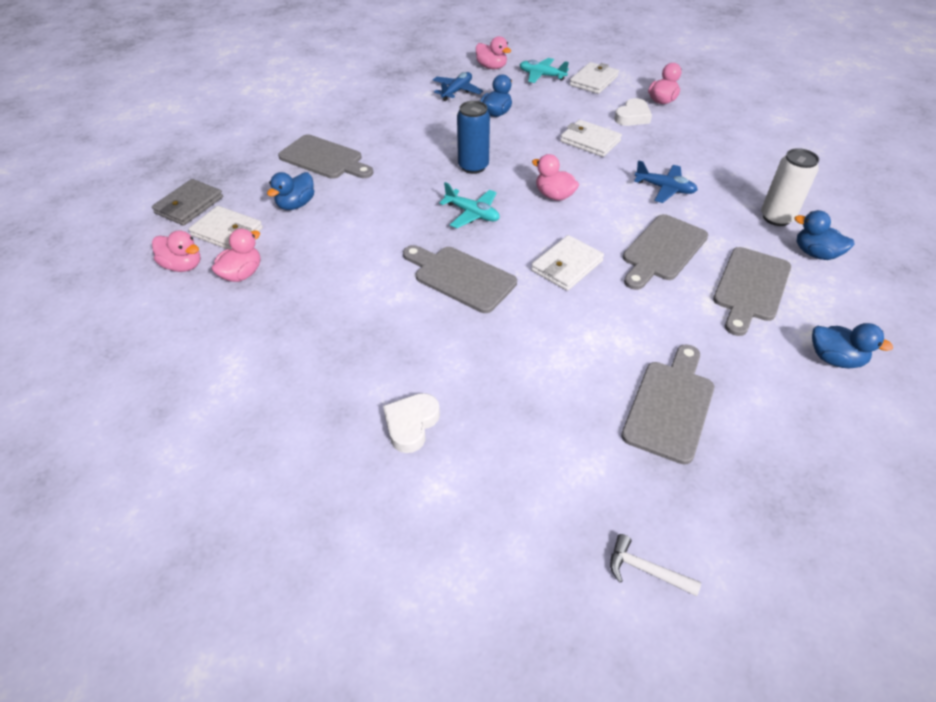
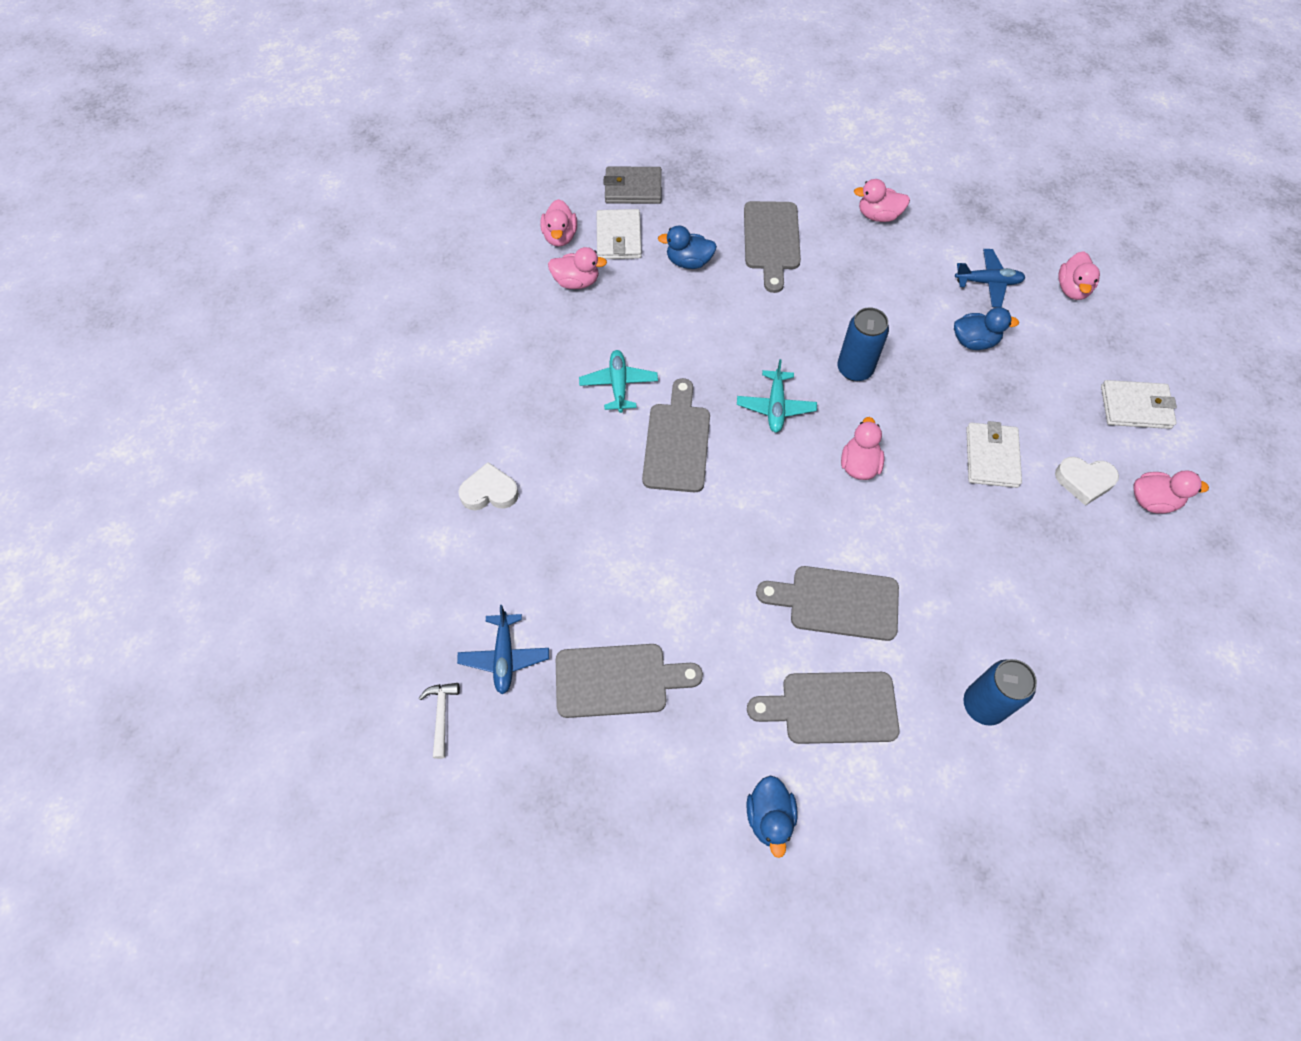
camera: 60 degrees right, 15 degrees up
turquoise plane [520,58,569,83] -> turquoise plane moved to [579,350,658,413]
white wallet [531,235,604,291] -> none
blue plane [634,160,698,203] -> blue plane moved to [457,605,549,694]
white can [761,148,819,226] -> blue can [964,659,1037,726]
blue duck [794,210,855,260] -> none
none -> pink duck [854,179,910,222]

